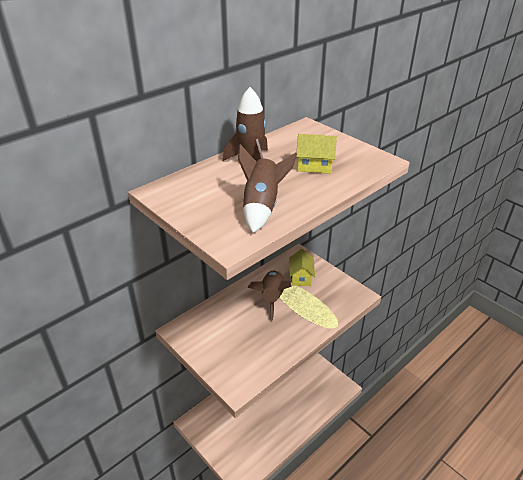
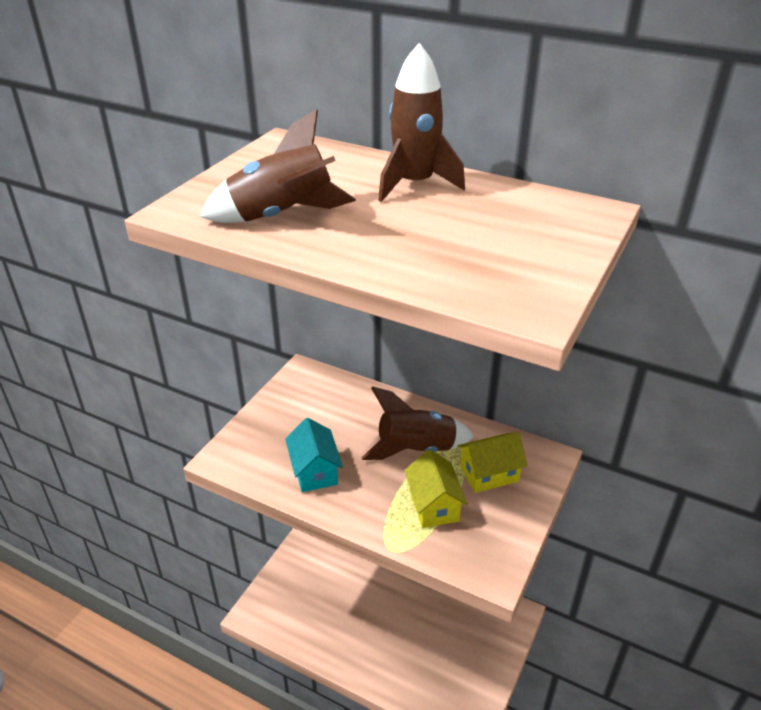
camera: 70 degrees right, 0 degrees up
yellow house [296,134,337,174] -> yellow house moved to [404,449,468,528]
none -> turquoise house [285,418,343,492]

